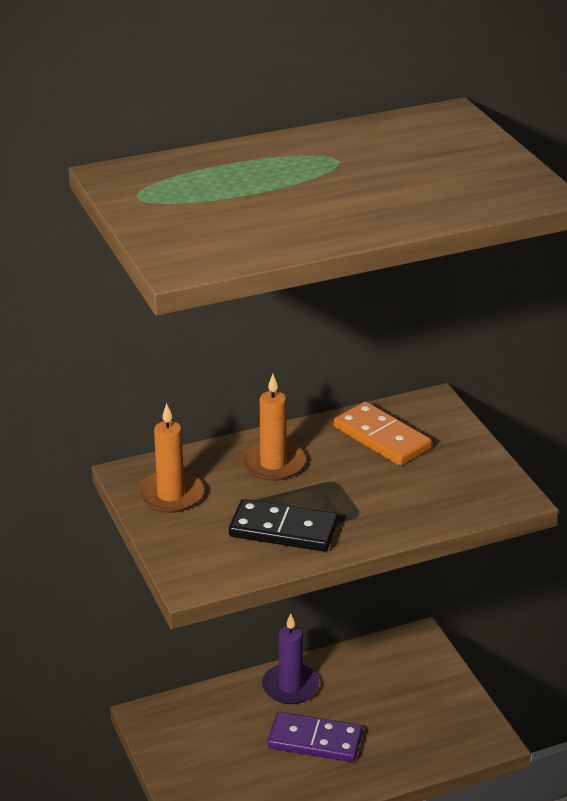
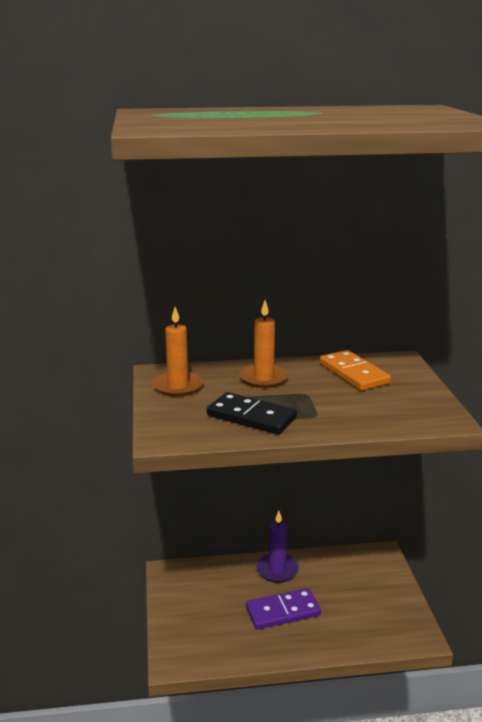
camera: 15 degrees right, 10 degrees down
purple domino [267,712,363,762] -> purple domino turned 45 degrees counterclockwise [246,588,321,630]

